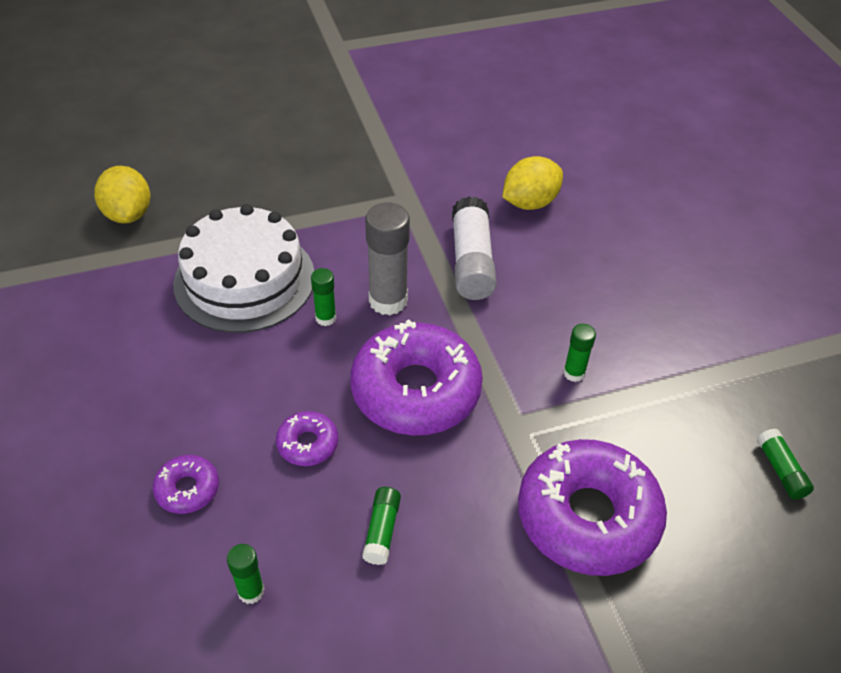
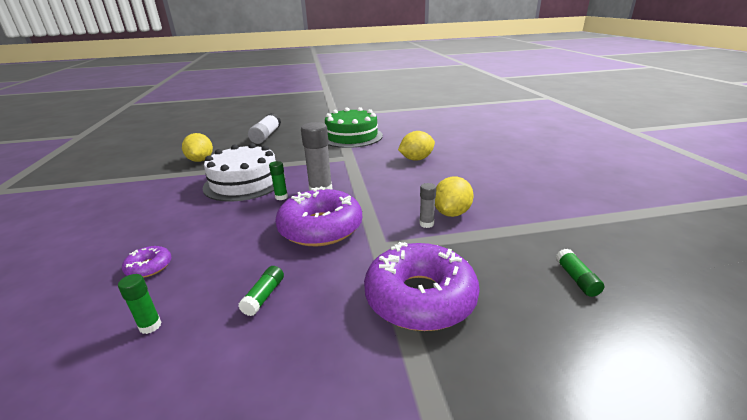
camera: 10 degrees right, 20 degrees down
purple donut [276,411,338,466] -> none
white glue stick [452,196,497,300] -> white glue stick moved to [248,113,281,144]
green glue stick [563,324,596,382] -> grey glue stick [419,183,436,228]
none -> green cake [325,107,383,148]
none -> yellow lemon [435,176,474,217]

